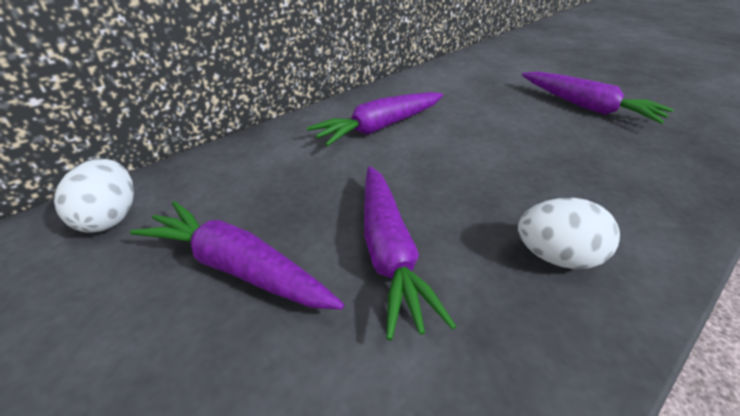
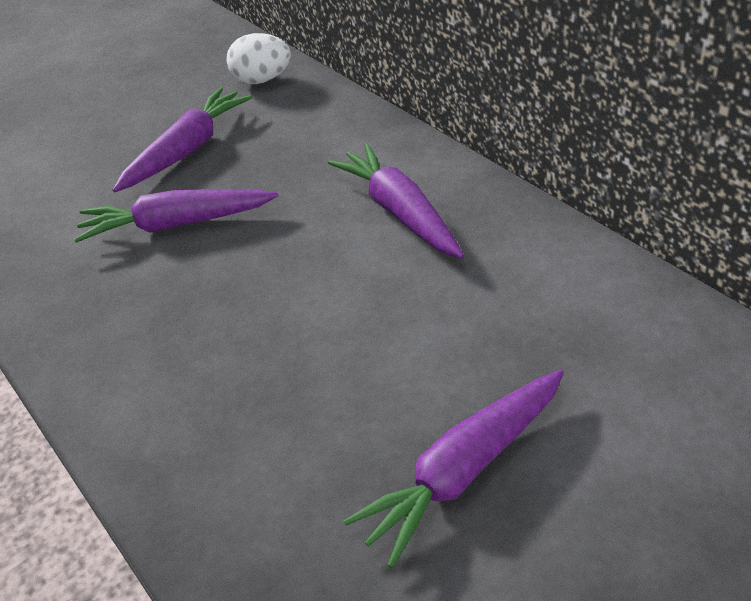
camera: 100 degrees right, 5 degrees up
white egg [518,198,620,269] -> none

